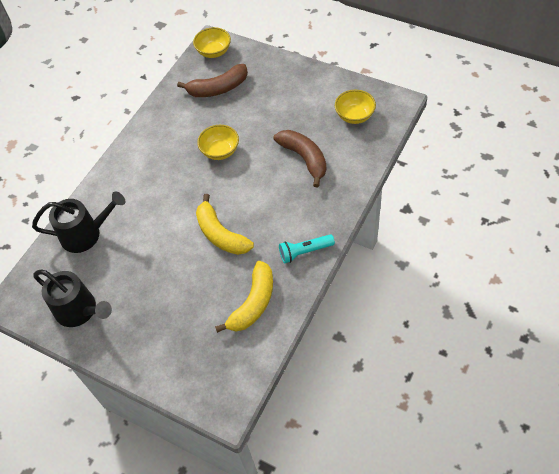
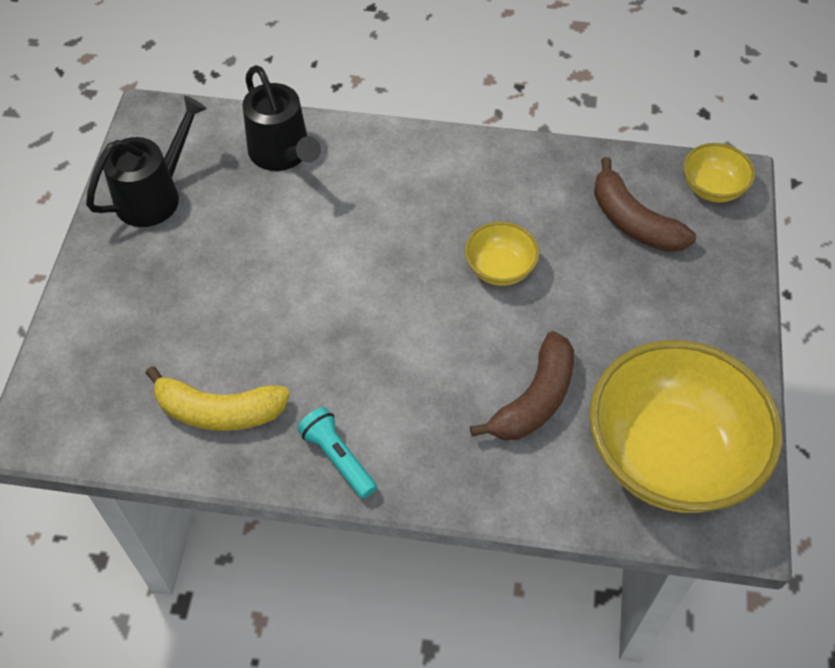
camera: 65 degrees right, 0 degrees up
black watering can [34,270,112,327] -> black watering can turned 150 degrees counterclockwise [86,96,207,227]
yellow banana [196,194,254,255] -> none
yellow bowl [335,90,376,124] -> yellow bowl [589,340,782,513], size x2.22

